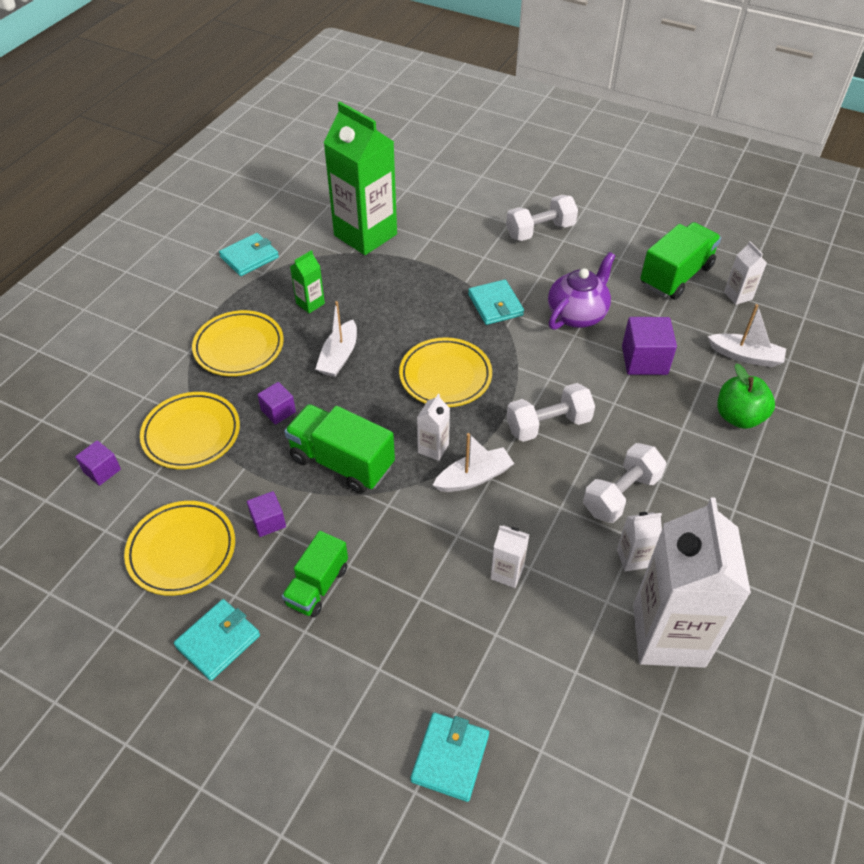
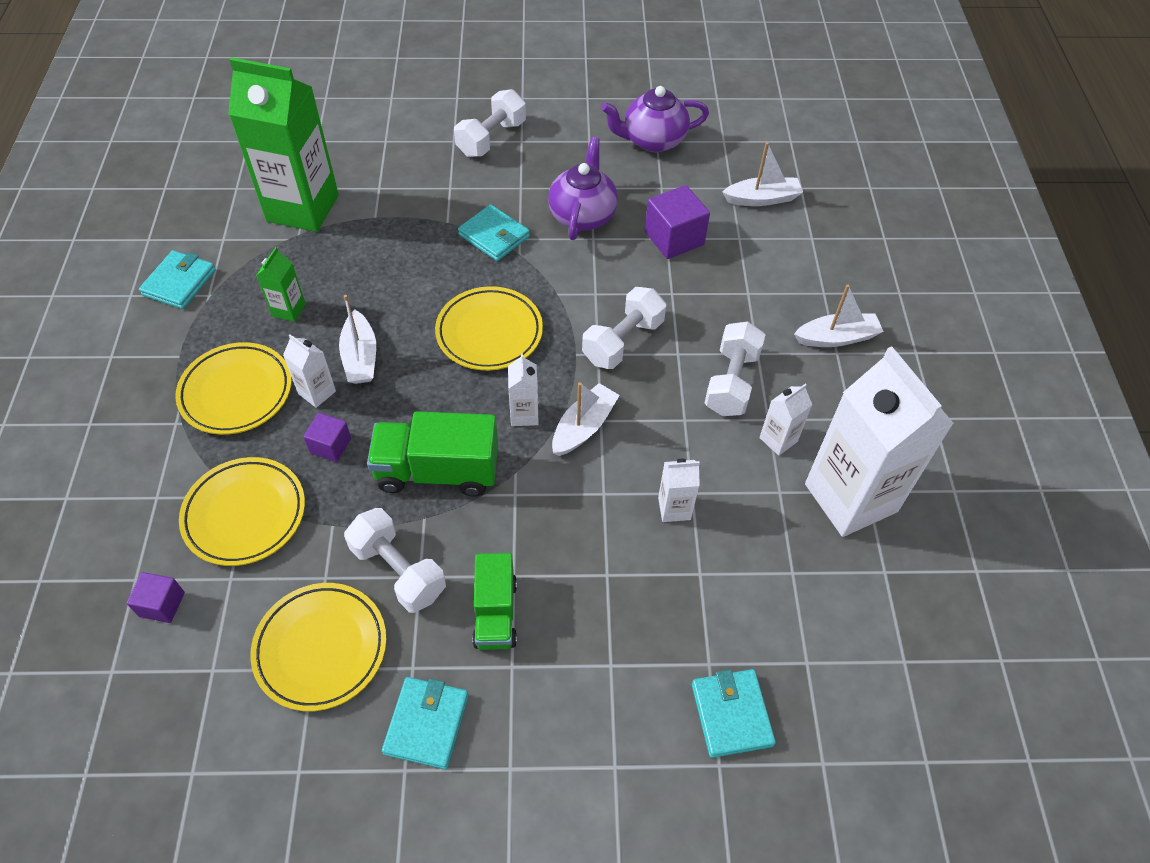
camera: 30 degrees left, 5 degrees up
purple cube [247,491,286,537] -> white dumbbell [344,508,446,613]
green truck [640,222,721,300] -> purple teapot [601,86,709,152]
green apple [717,364,775,429] -> none
white carton [724,241,767,305] -> white carton moved to [283,334,336,408]
none -> white boat [794,285,884,347]

